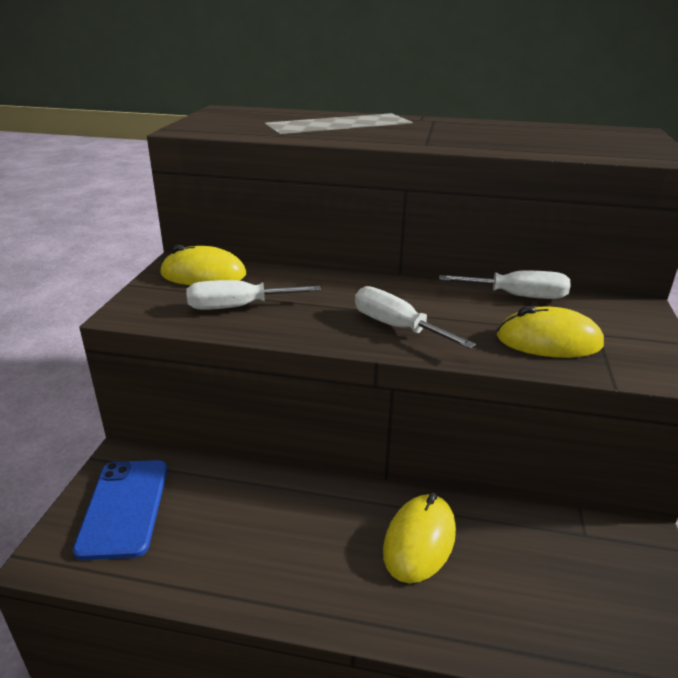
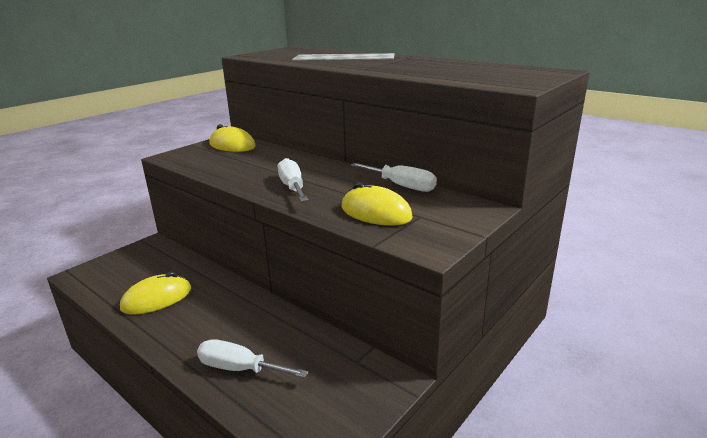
camera: 30 degrees right, 5 degrees down
blue phone [73,460,167,560] -> none
white screwdriver [186,280,321,310] -> white screwdriver moved to [197,339,309,378]
yellow mouse [383,492,456,583] -> yellow mouse moved to [120,272,191,314]

